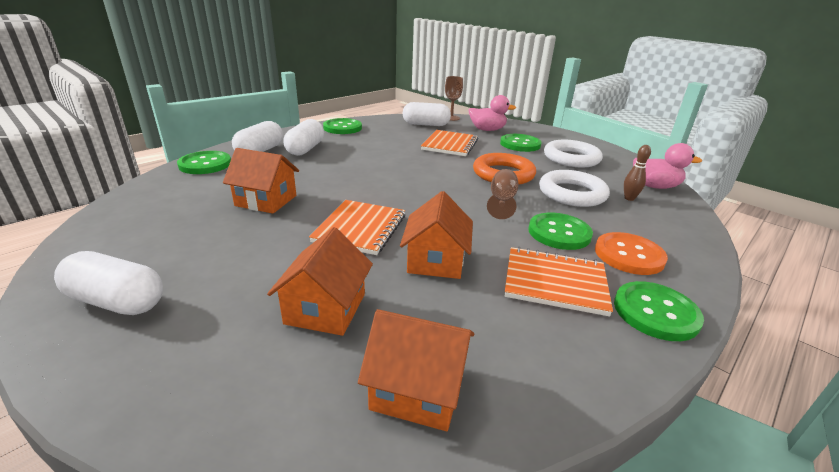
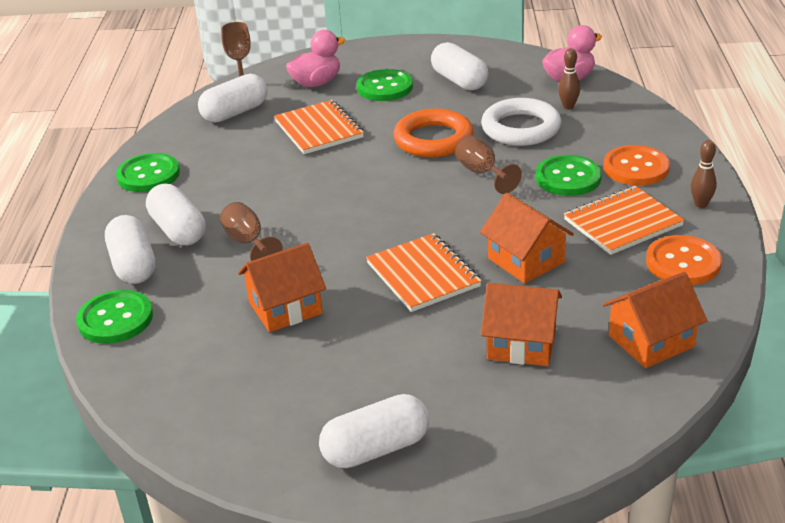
camera: 40 degrees left, 5 degrees up
orange house [267,227,373,336] -> orange house turned 45 degrees counterclockwise [481,283,562,366]
white ring [544,140,603,167] -> white capsule [431,42,488,90]
green button [614,281,704,341] -> brown bowling pin [691,140,717,208]
none -> brown goblet [220,202,283,261]
none -> orange button [646,235,722,285]

